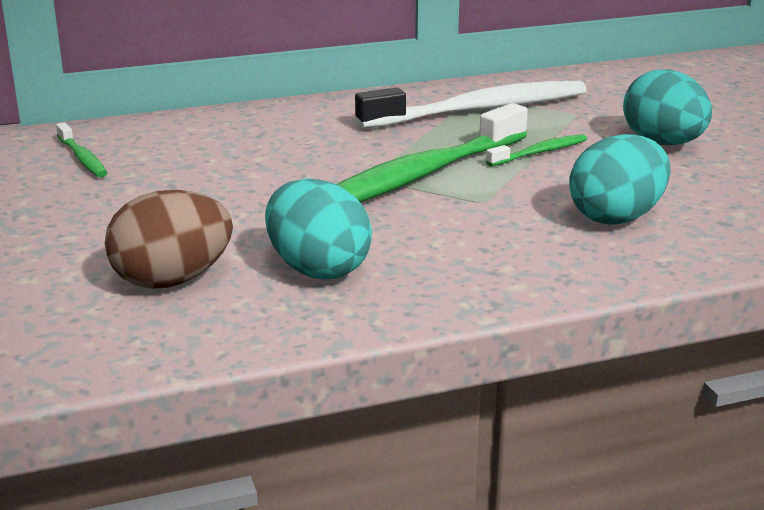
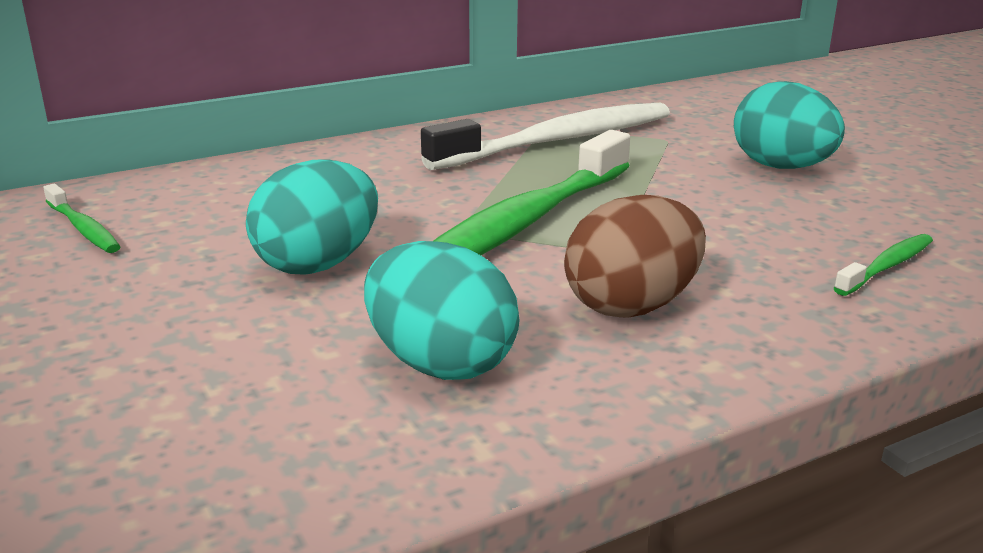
camera: 10 degrees left, 0 degrees up
brown egg [105,190,233,289] -> brown egg moved to [564,195,706,318]
green toothbrush [486,134,587,167] -> green toothbrush moved to [834,234,933,296]
turquoise egg [570,134,671,225] -> turquoise egg moved to [246,160,378,275]

